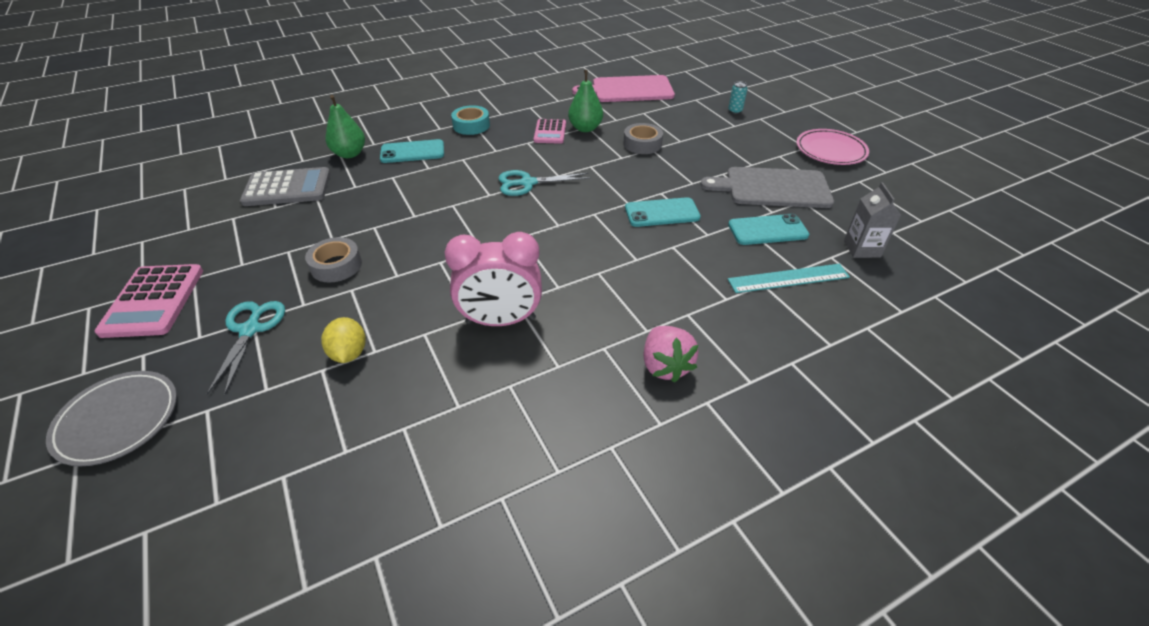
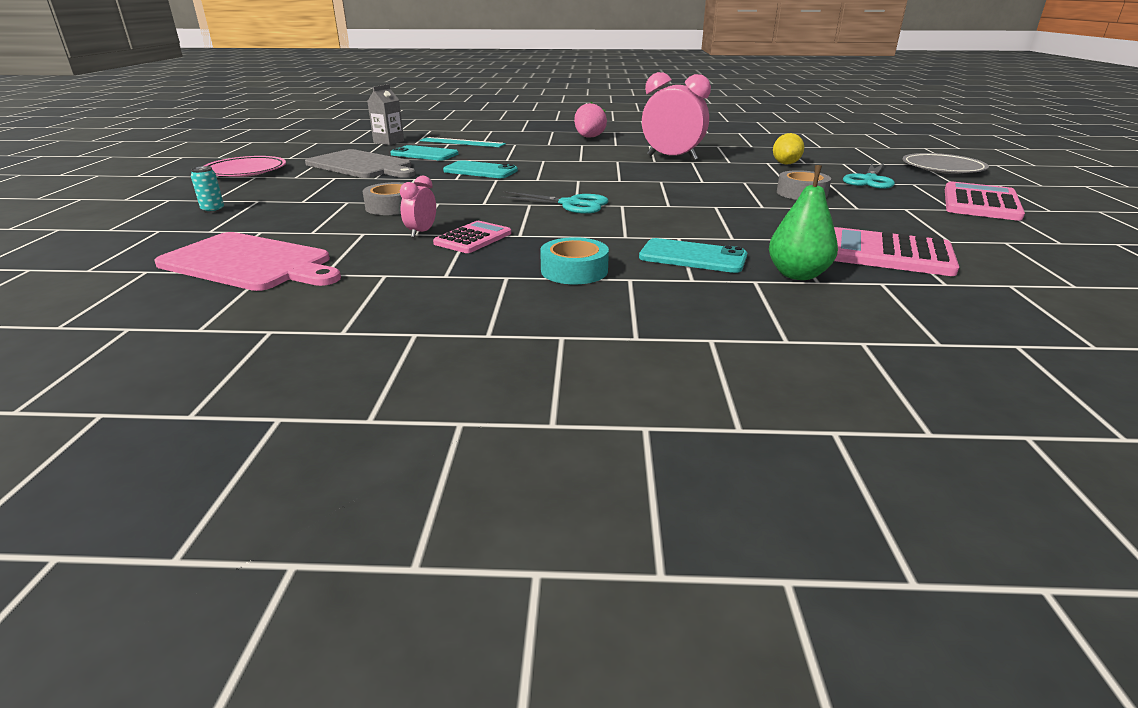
camera: 150 degrees left, 15 degrees down
grey calculator [240,167,331,206] -> pink calculator [834,227,959,276]
green pear [568,70,603,132] -> pink clock [400,176,436,238]

